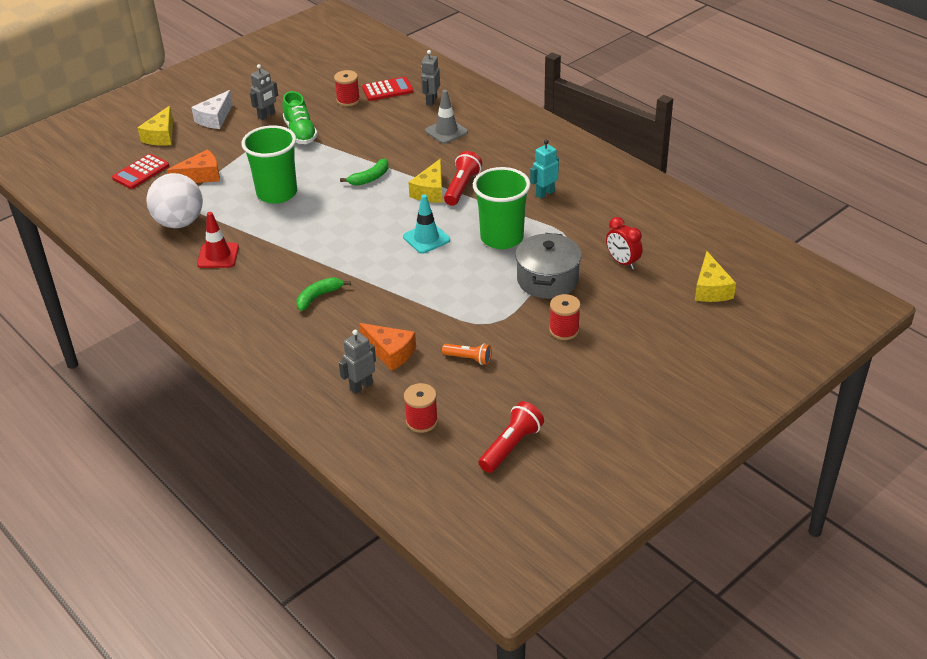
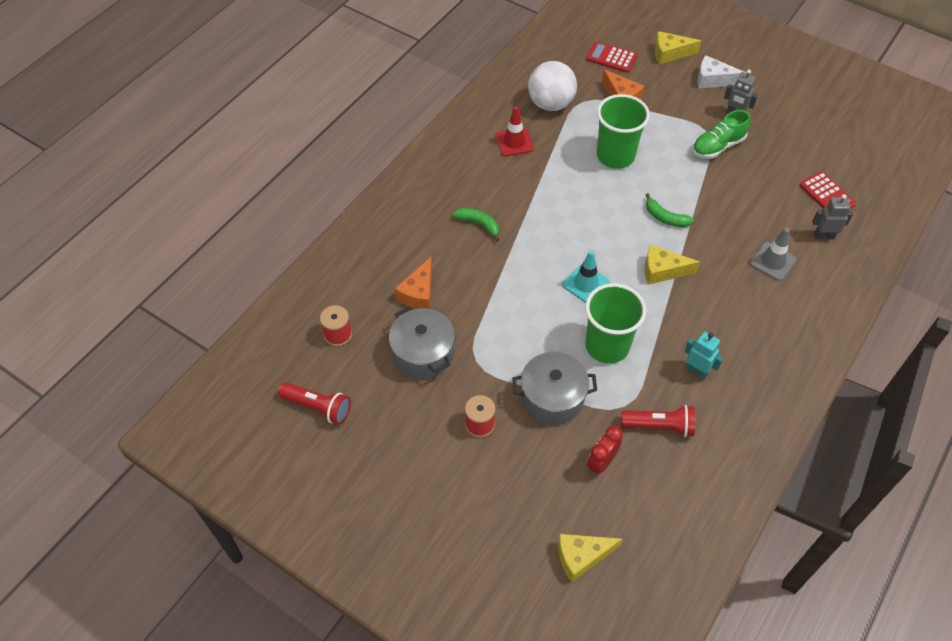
camera: 75 degrees right, 15 degrees up
red spool [334,70,360,106] -> none
grey robot [339,330,376,394] -> none
orange flashlight [442,344,492,365] -> grey pot [389,306,455,379]
red flashlight [444,151,482,206] -> red flashlight moved to [621,405,695,437]

